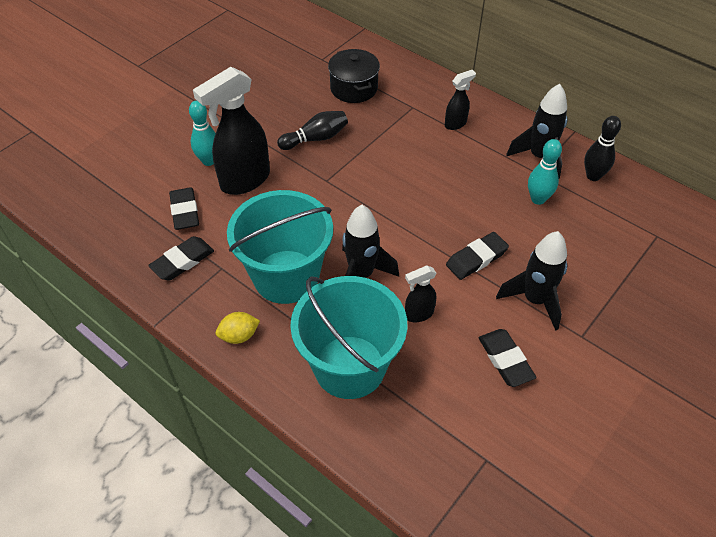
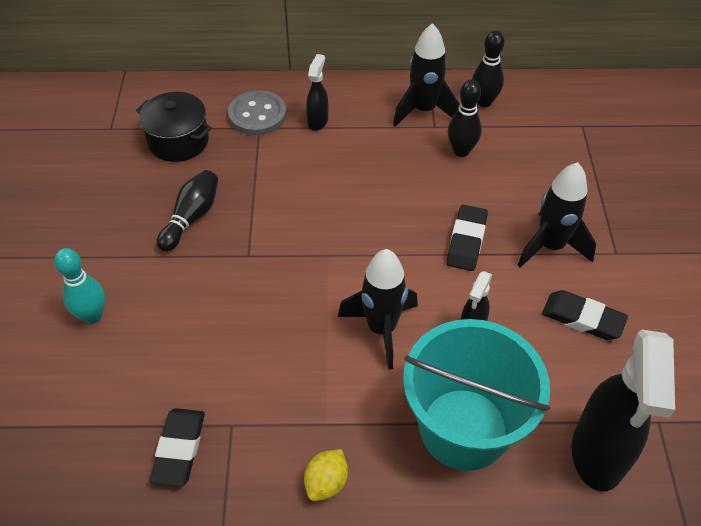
camera: 40 degrees left, 0 degrees up
black eraser [169,187,199,230] -> none
black spray bottle [193,67,270,195] -> black spray bottle moved to [572,329,675,491]
turquoise bucket [227,190,333,304] -> none
turquoise bowling pin [528,139,562,205] -> black bowling pin [448,80,482,157]
none -> grey button [228,90,286,135]

